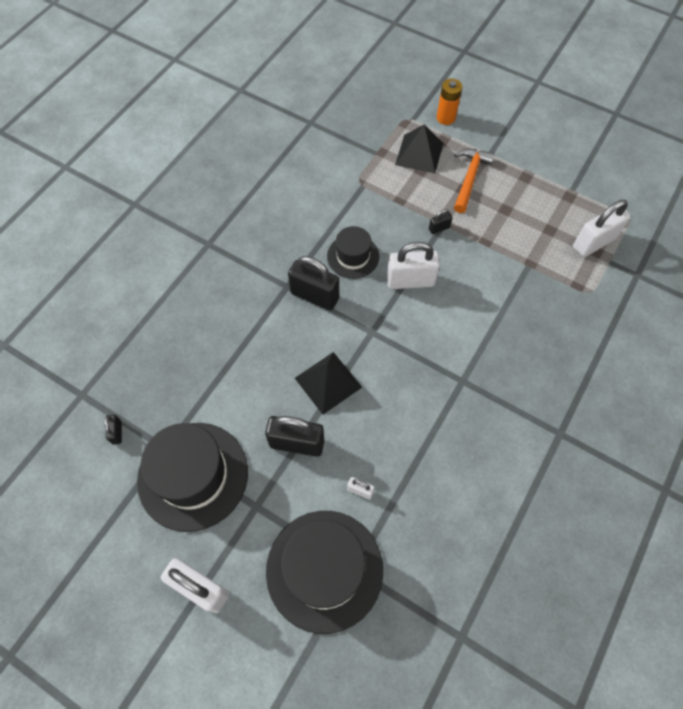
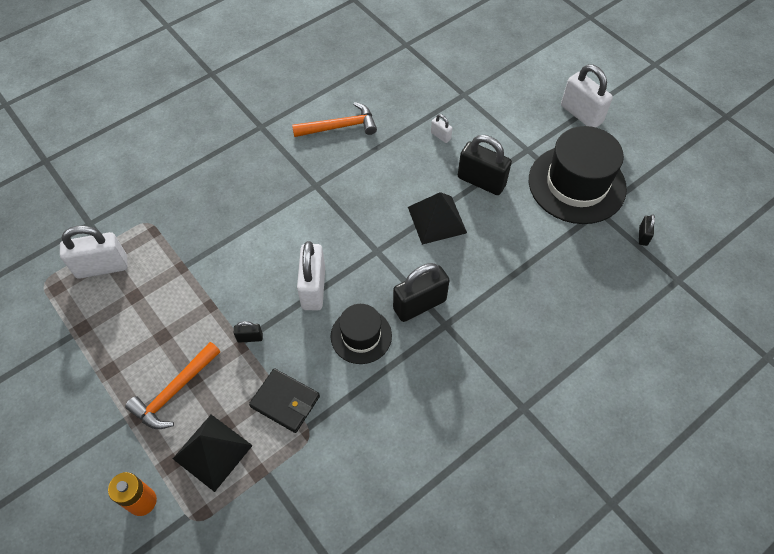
camera: 160 degrees left, 5 degrees down
black hat [266,511,383,634] -> none
black padlock [288,256,339,310] -> black padlock turned 75 degrees counterclockwise [393,263,450,322]
white padlock [387,242,440,289] -> white padlock turned 75 degrees clockwise [297,241,325,310]
none -> black wallet [249,368,320,433]
none -> orange hammer [292,102,377,137]

